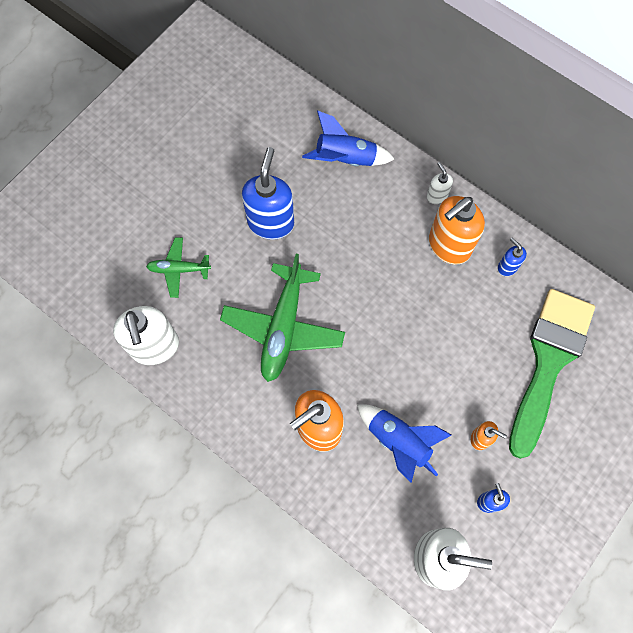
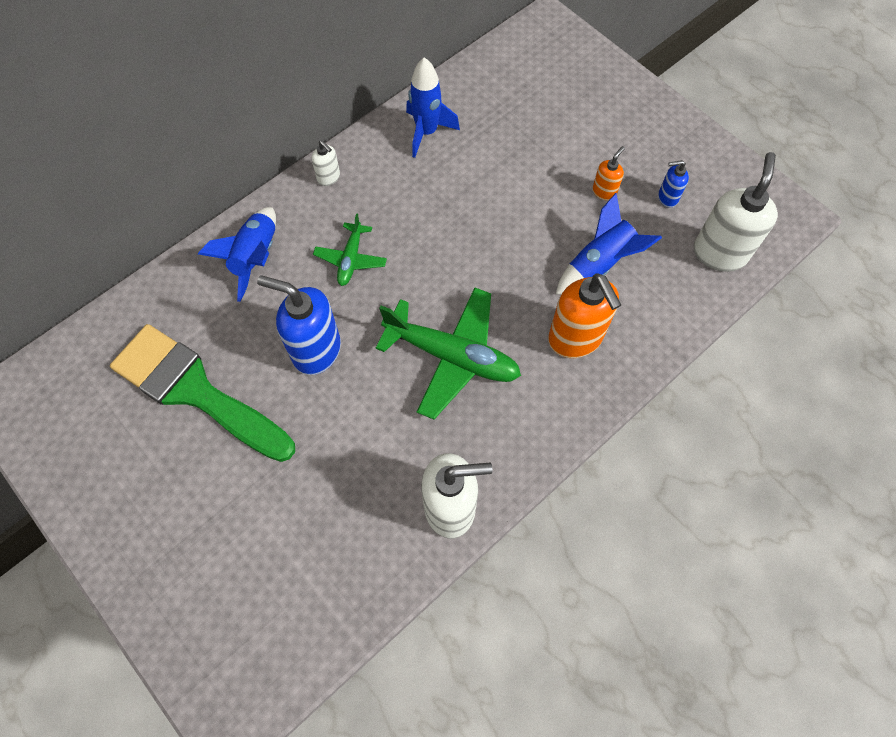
camera: 80 degrees left, 5 degrees down
green plane [146,238,211,298] -> green plane moved to [313,213,387,286]
white soap dispenser [427,162,453,204] -> white soap dispenser turned 120 degrees counterclockwise [312,140,340,186]
orange soap dispenser [429,196,485,264] -> none
blue soap dispenser [498,238,527,276] -> blue rocket [406,57,460,158]
green brush [509,289,595,459] -> green brush moved to [110,324,295,462]

